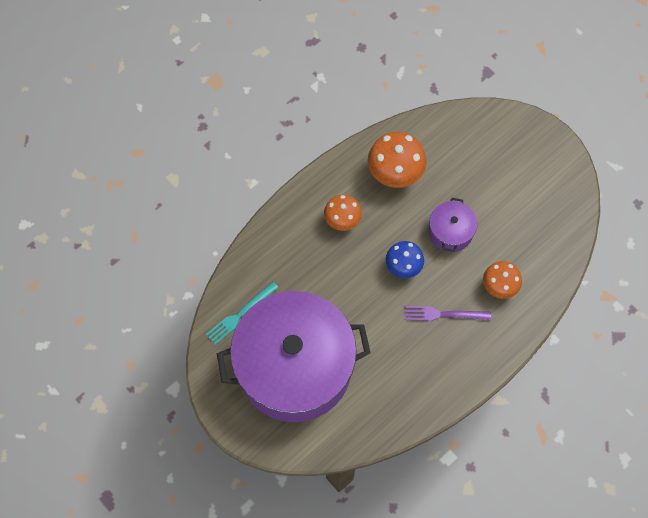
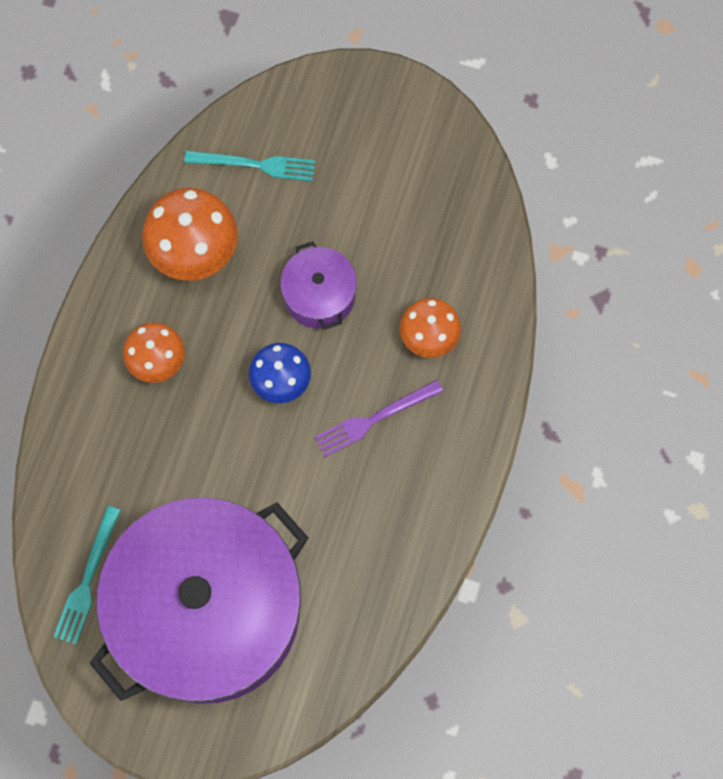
camera: 30 degrees left, 5 degrees up
none -> turquoise fork [184,150,315,181]

